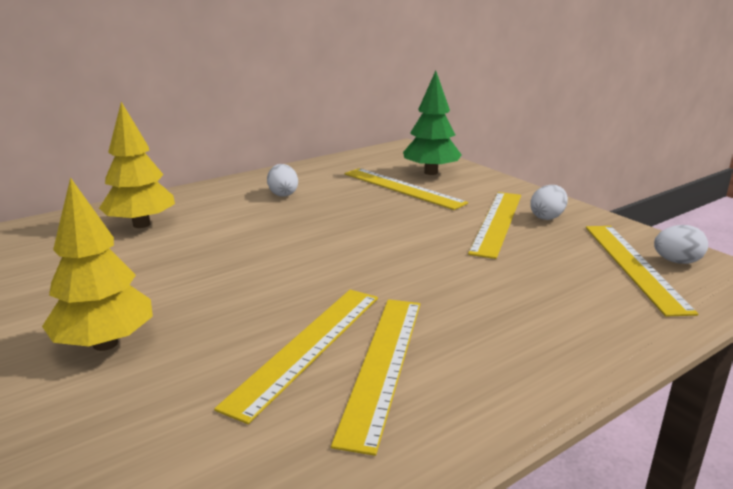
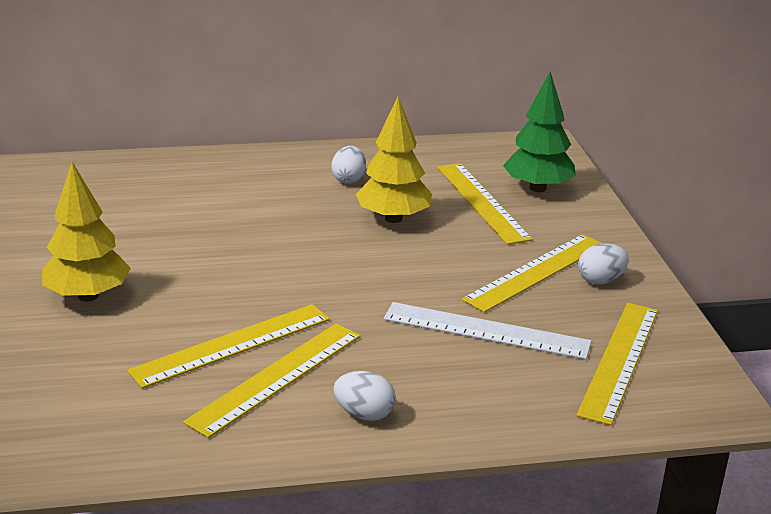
camera: 25 degrees right, 5 degrees up
yellow tree [99,102,175,228] -> yellow tree moved to [356,97,432,223]
white egg [654,225,708,264] -> white egg moved to [333,371,396,421]
none -> white ruler [384,302,592,360]

